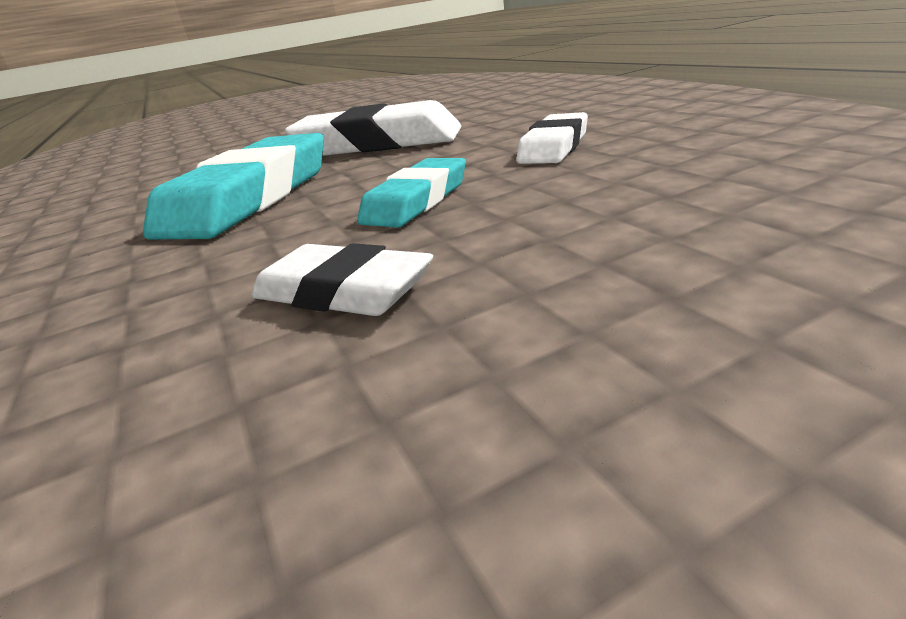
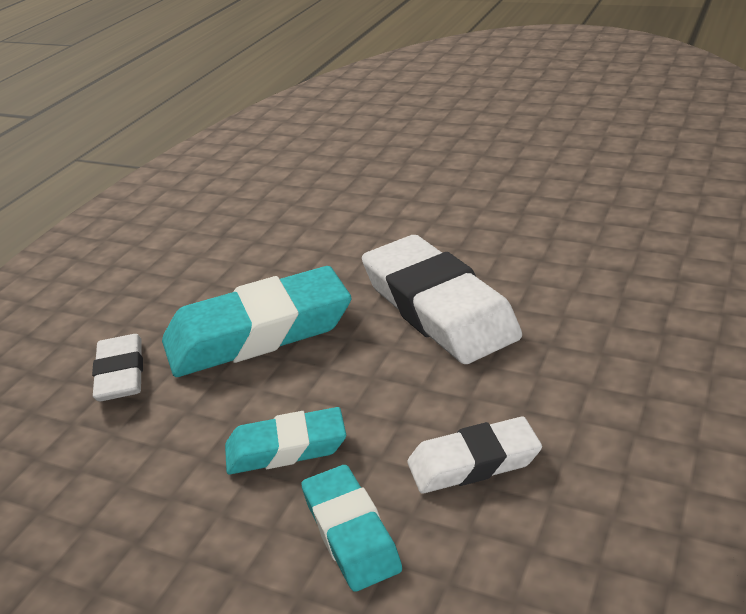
camera: 50 degrees right, 5 degrees up
white eraser [252,243,433,316] -> white eraser moved to [92,334,143,401]
none -> turquoise eraser [301,465,402,592]

